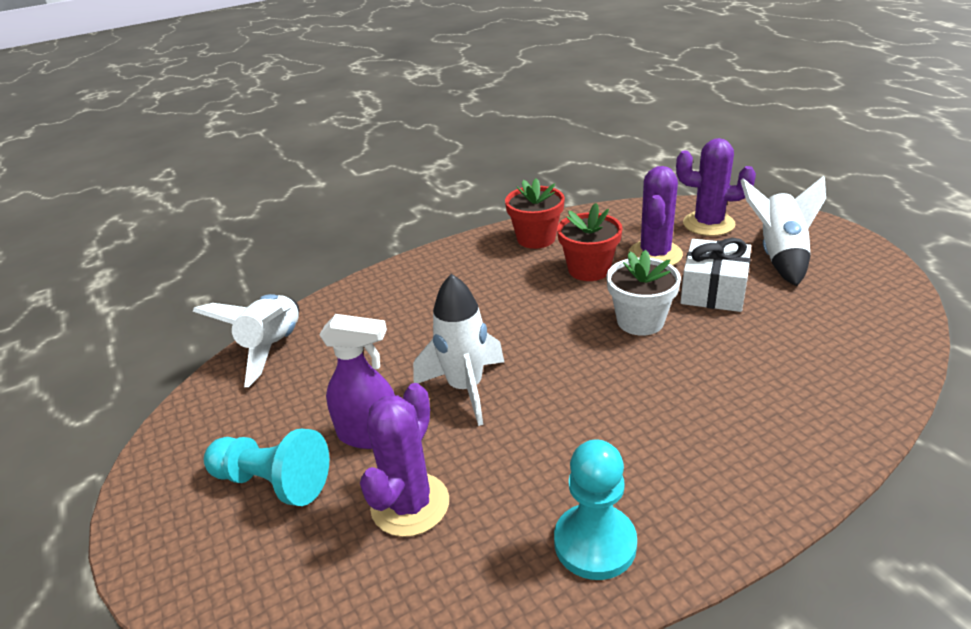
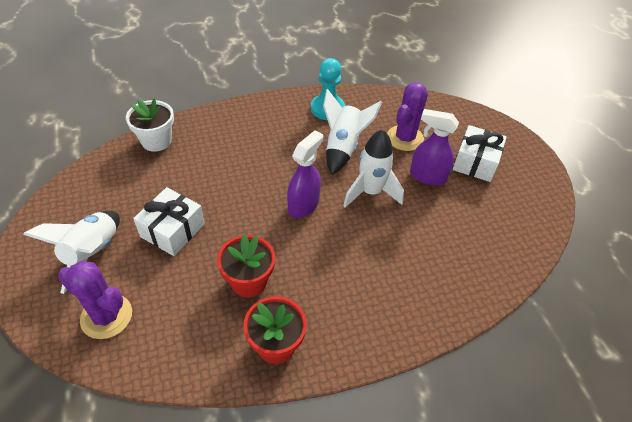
camera: 175 degrees left, 15 degrees up
white rocket [193,294,299,387] -> white rocket moved to [323,89,382,175]
turquoise pawn [204,429,329,506] -> white gift [453,125,507,182]
white flower pot [606,250,681,336] -> white flower pot moved to [126,99,174,152]
purple cactus [628,166,683,266] -> none
none -> purple spray bottle [287,130,323,218]

